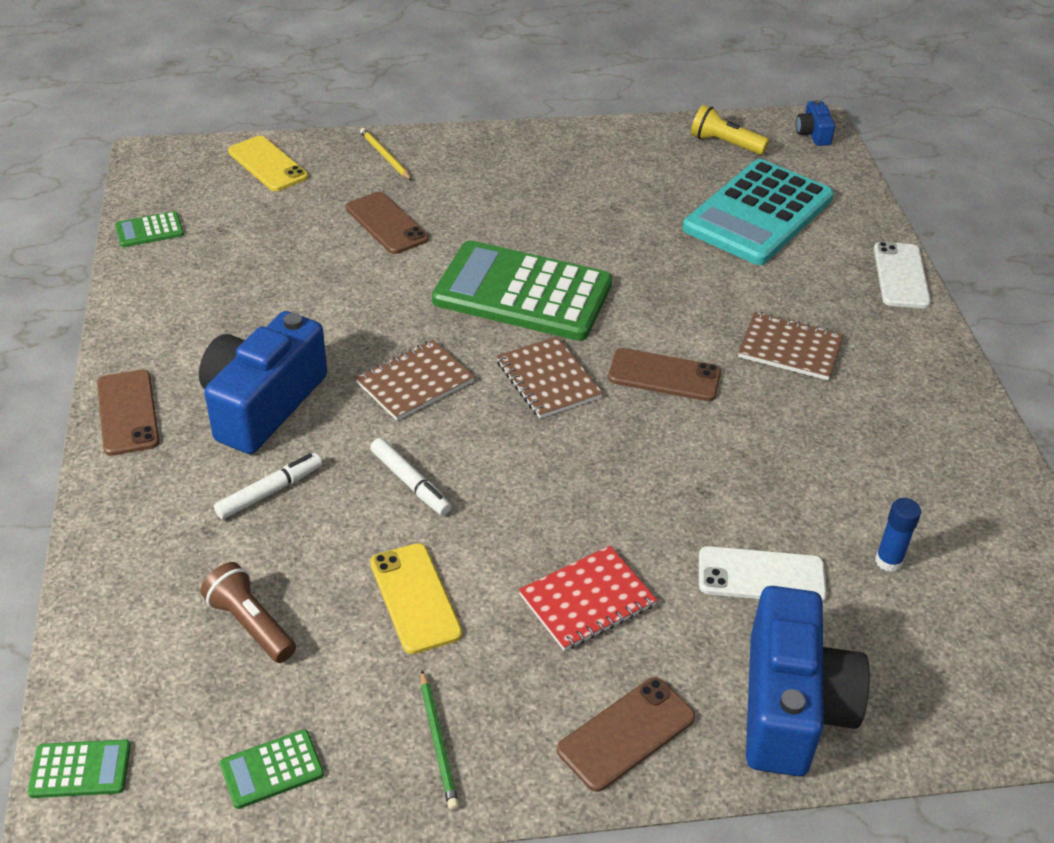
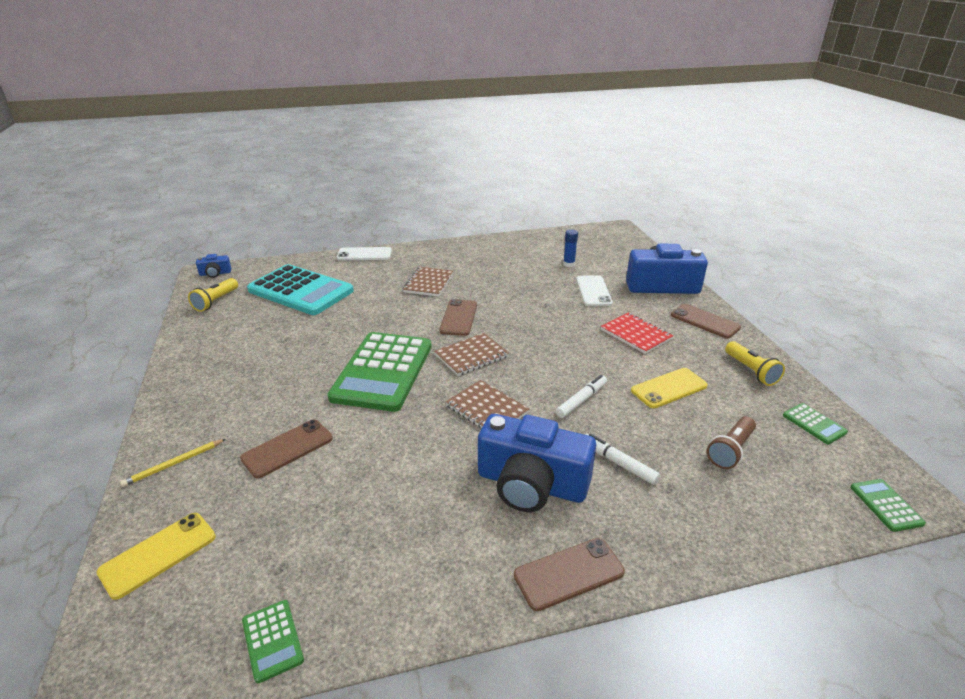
camera: 95 degrees left, 10 degrees down
green pencil [421,670,459,810] -> yellow flashlight [725,341,785,386]

